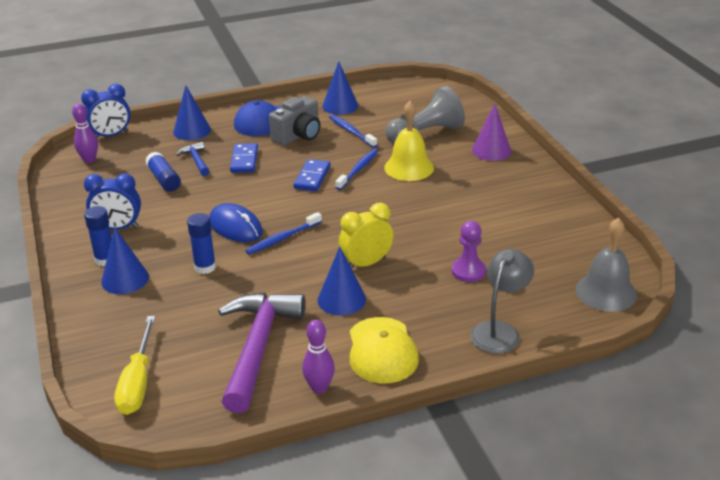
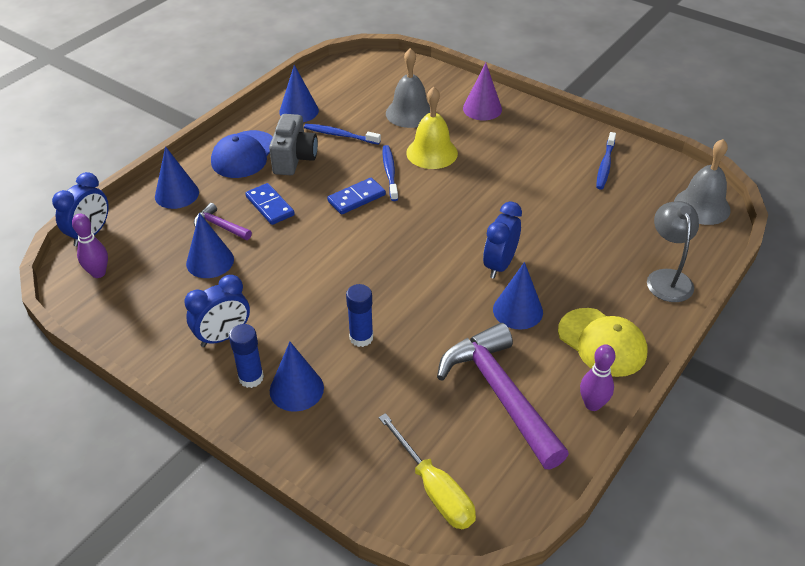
camera: 35 degrees left, 10 degrees up
blue glue stick [145,152,181,192] -> blue cone [186,213,234,278]
blue hammer [176,142,209,176] -> purple hammer [194,203,252,240]
blue mouse [209,203,263,242] -> none
blue toothbrush [245,212,322,255] -> blue toothbrush moved to [596,132,616,190]
blue domino [293,159,331,191] -> blue domino turned 75 degrees clockwise [327,178,386,215]
yellow clock [339,203,393,269] -> blue clock [483,202,522,279]
grey pawn [386,86,465,144] -> grey bell [386,48,430,128]
purple pawn [452,221,486,282] -> none

